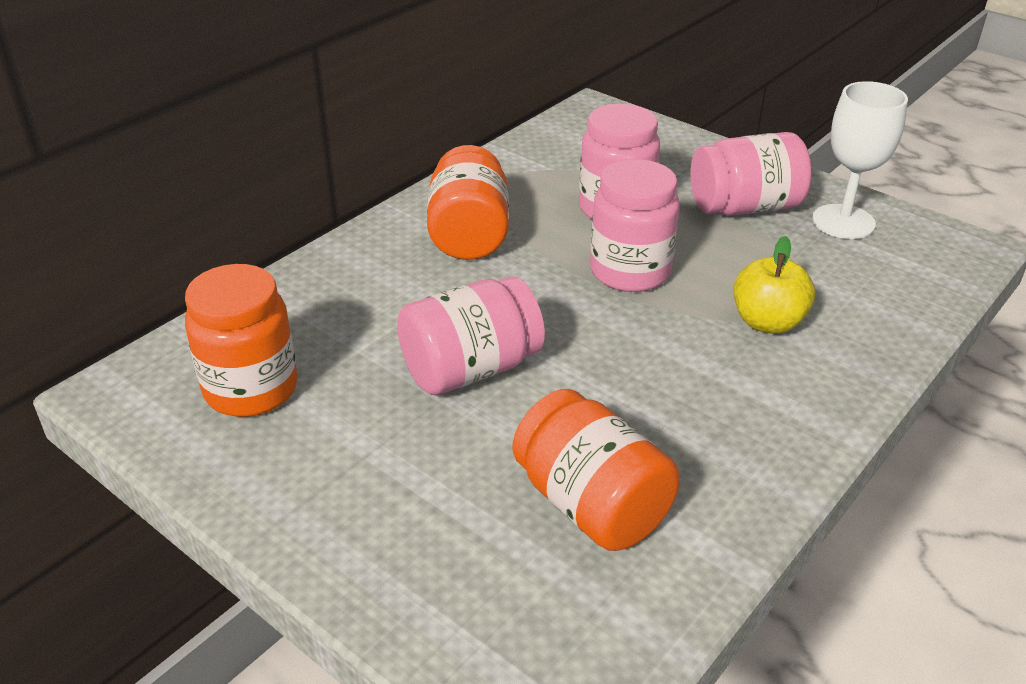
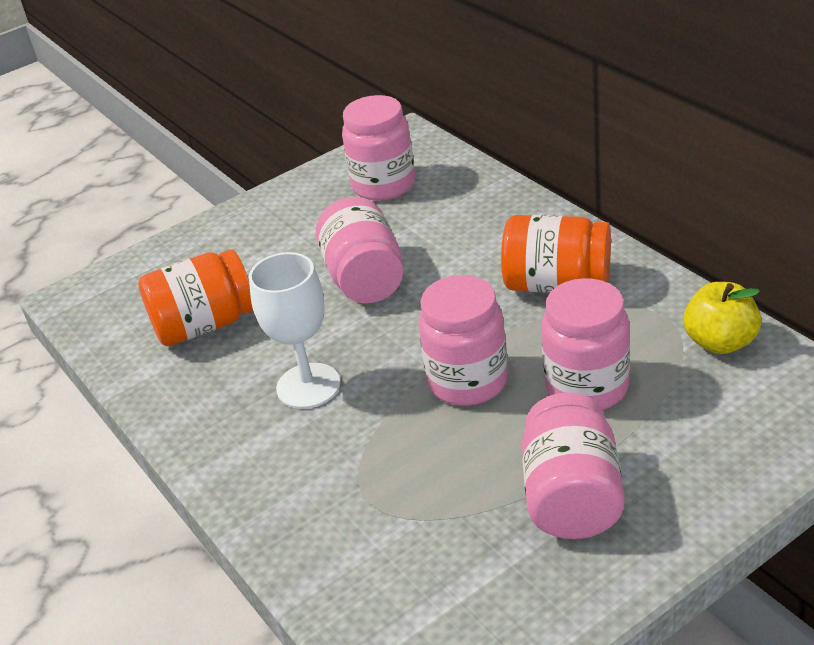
camera: 110 degrees right, 0 degrees up
orange jar [185,264,298,417] -> pink jar [342,95,415,201]
yellow apple [734,236,815,334] -> yellow apple moved to [683,282,761,354]
white goblet [812,81,908,239] -> white goblet moved to [249,252,340,409]

